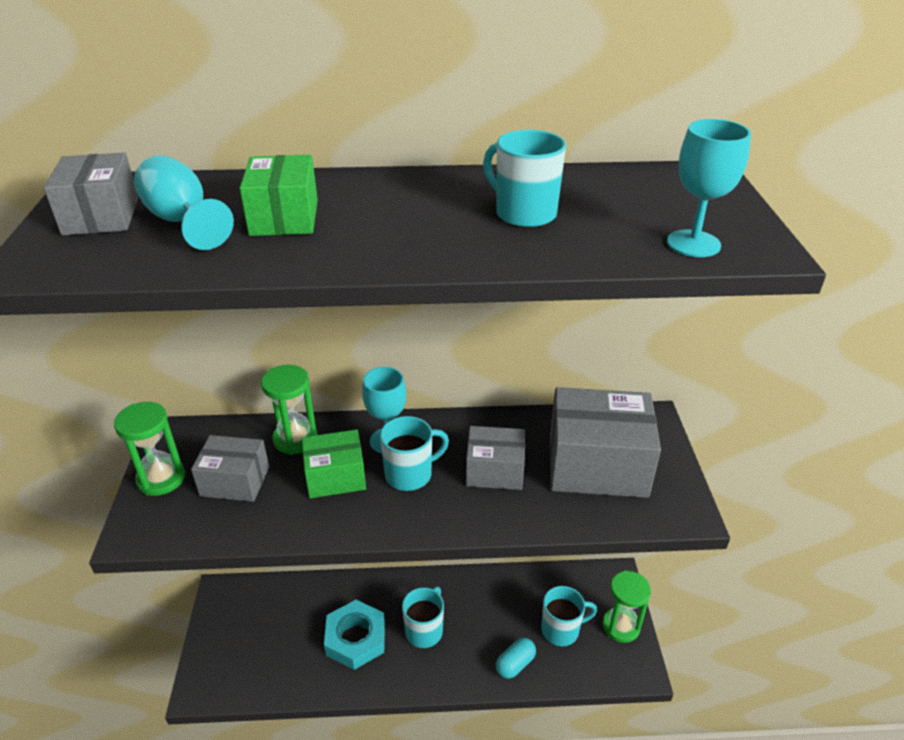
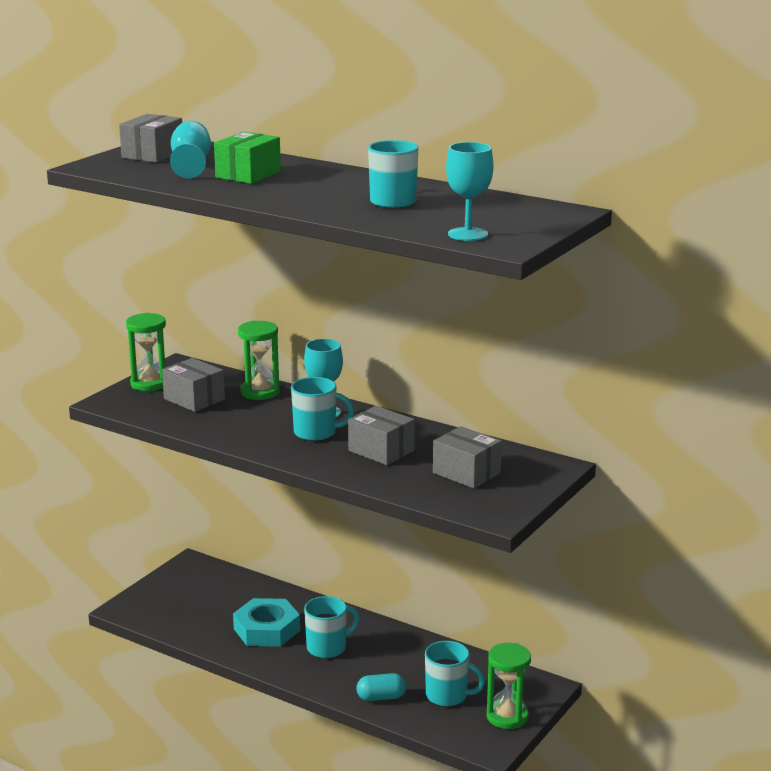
camera: 35 degrees right, 15 degrees down
green box [302,430,366,498] -> none
grey box [550,387,661,498] -> grey box [433,426,502,488], size x0.58

